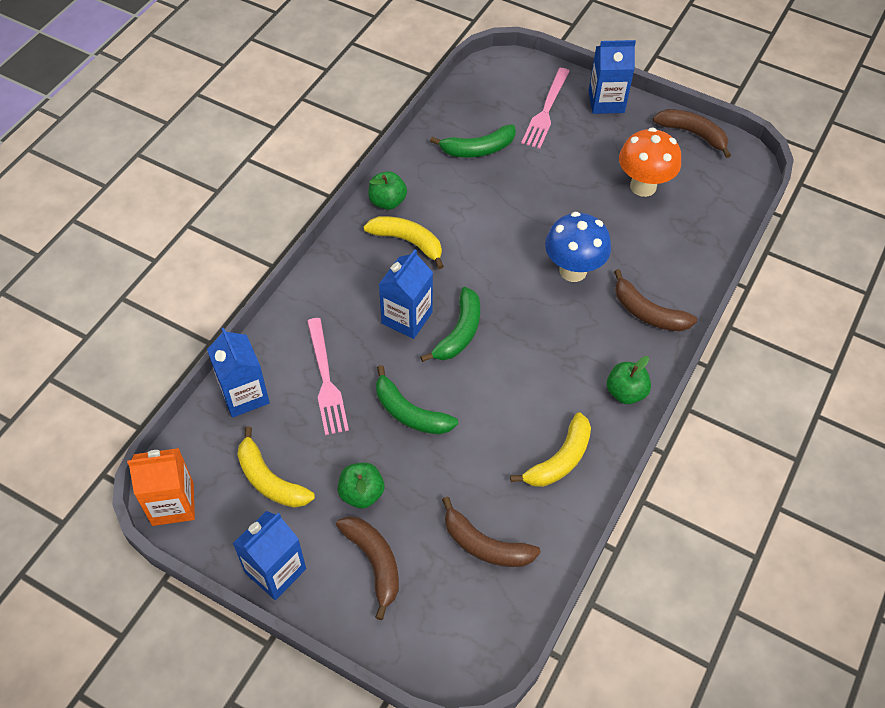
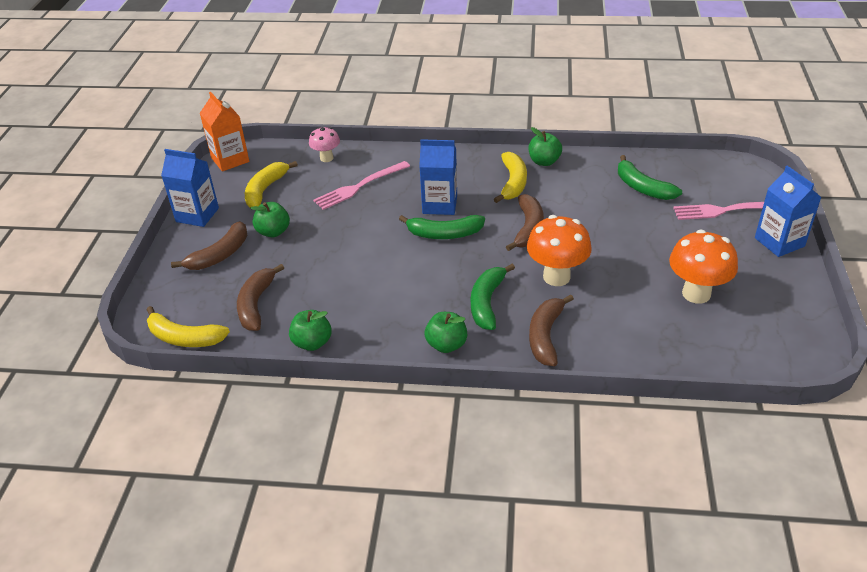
camera: 70 degrees right, 15 degrees down
blue carton [207,328,270,418] -> pink mushroom [309,127,340,162]
green banana [376,365,458,434] -> green banana moved to [471,264,515,330]
yellow banana [510,412,591,487] -> yellow banana moved to [147,306,230,347]
blue mushroom [545,212,611,282] -> orange mushroom [527,215,592,286]
brown banana [653,109,731,158] -> brown banana moved to [506,194,544,251]
none -> green apple [289,310,332,351]

